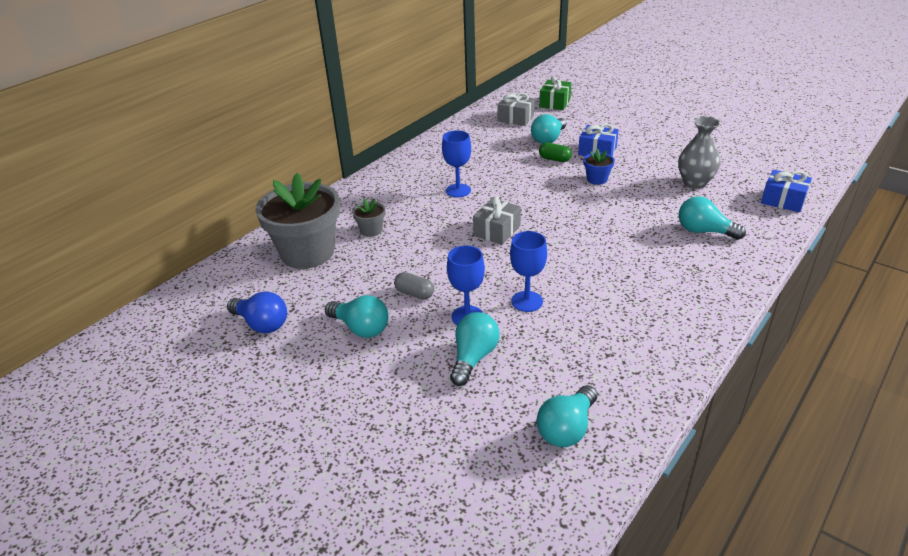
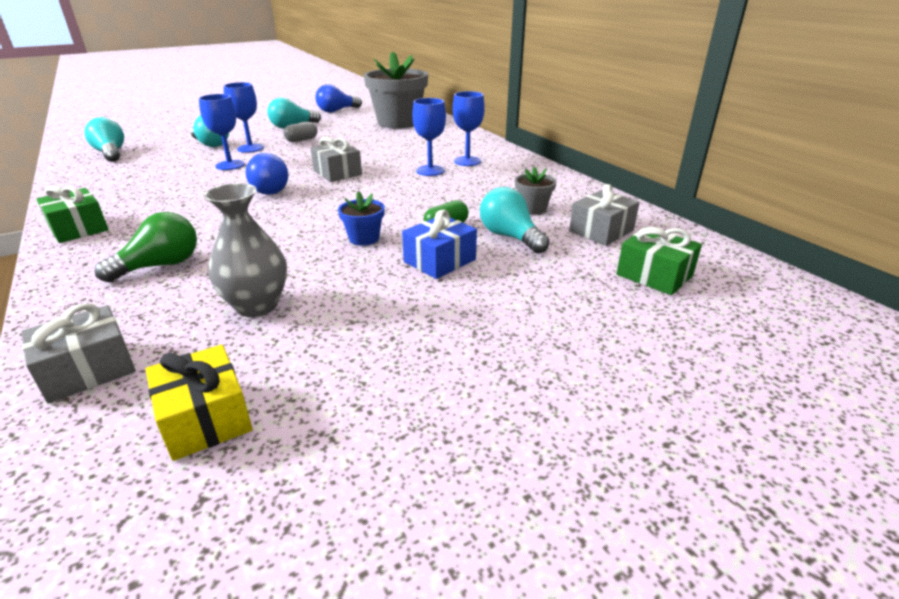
camera: 110 degrees right, 5 degrees down
grey flower pot [352,198,385,237] -> grey flower pot moved to [515,167,556,214]
turquoise light bulb [679,196,746,240] -> green light bulb [95,212,197,282]
blue gift [761,170,812,212] -> grey gift [21,303,136,403]
none -> green gift [36,185,109,243]
none -> yellow gift [146,345,253,461]
none -> blue light bulb [246,153,288,195]
none -> blue goblet [453,91,485,166]

